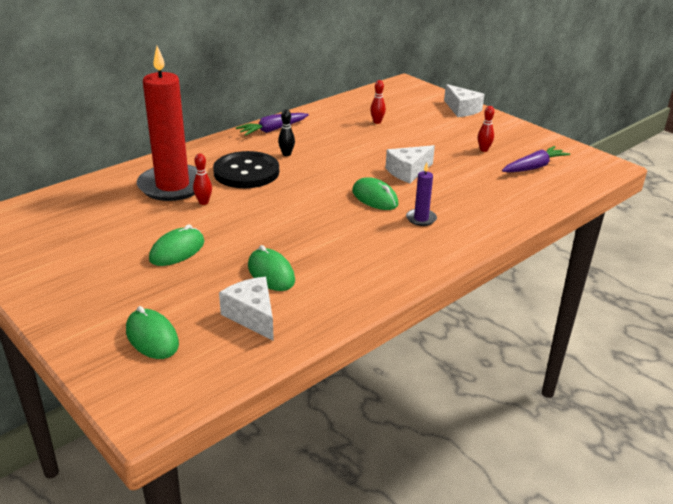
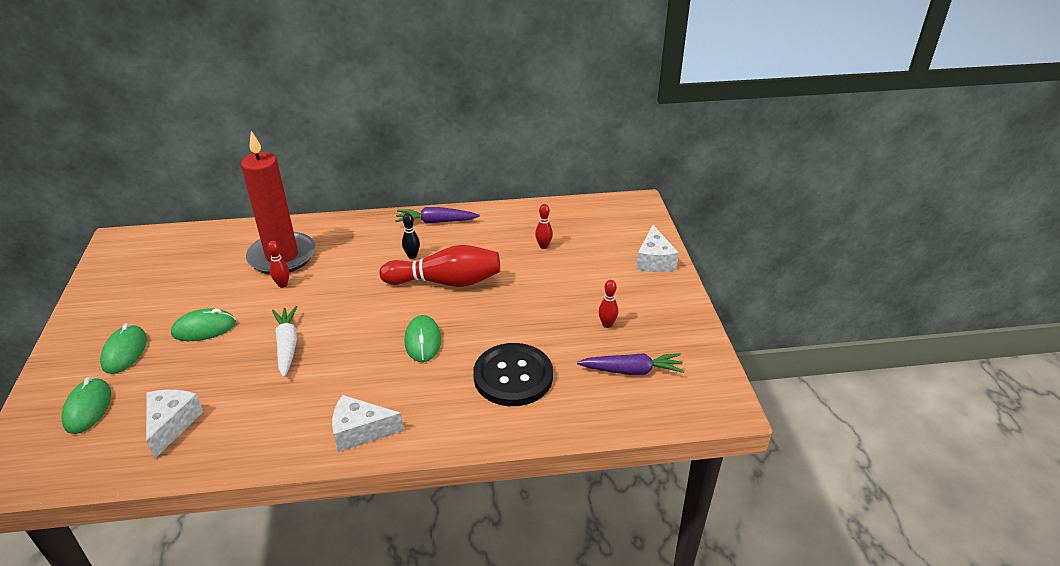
camera: 35 degrees right, 5 degrees up
black button [213,151,279,188] -> black button moved to [473,343,553,406]
green mouse [248,245,295,291] -> green mouse moved to [100,323,147,374]
white cheese [385,145,435,183] -> white cheese moved to [332,395,404,452]
purple candle [406,163,437,226] -> none
none -> white carrot [272,306,297,377]
none -> red bowling pin [379,245,500,287]

